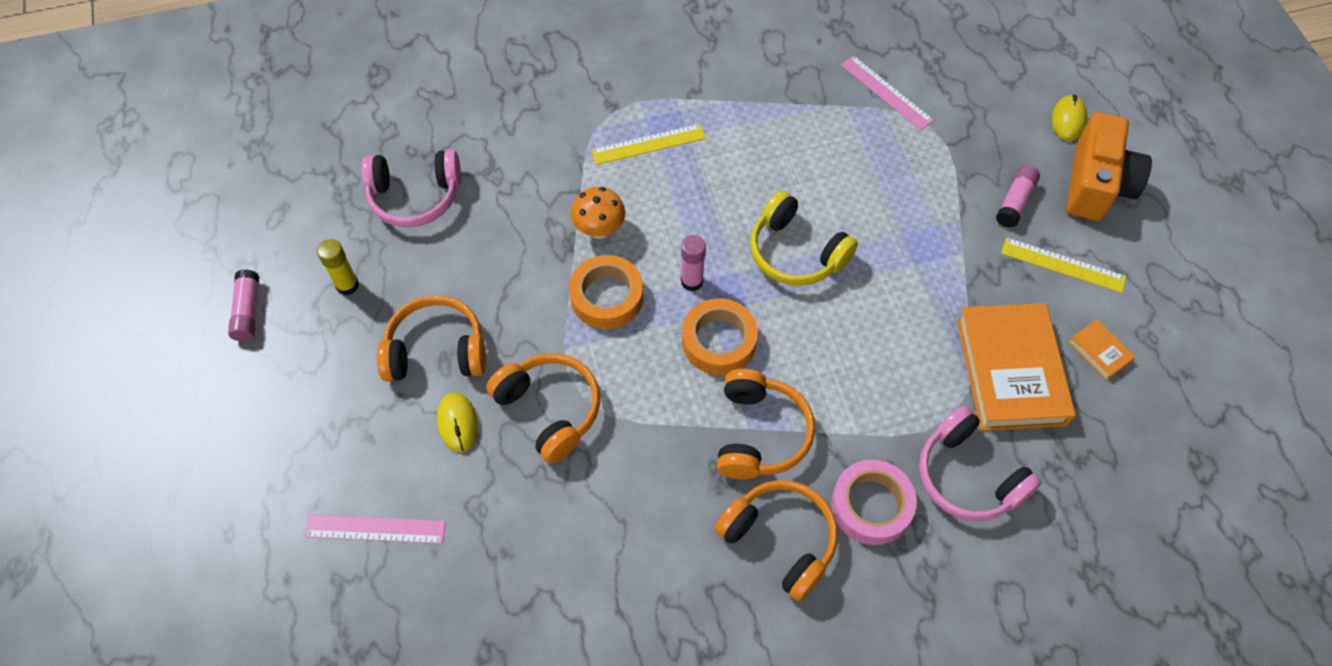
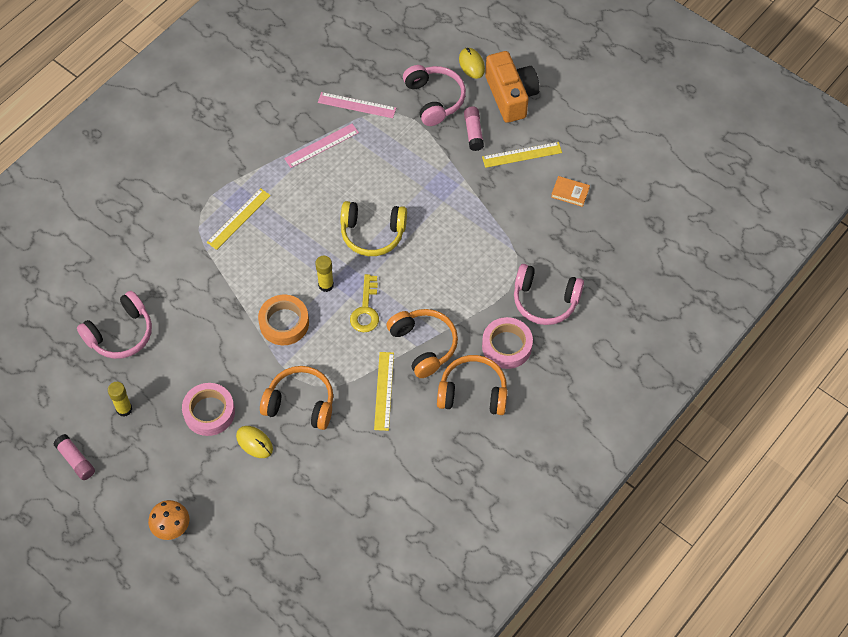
camera: 35 degrees left, 0 degrees up
pink ruler [305,514,446,544] -> pink ruler moved to [284,124,359,168]
orange headphones [377,295,486,382] -> pink tape [182,383,235,436]
orange mushroom [571,187,625,239] -> orange mushroom moved to [148,500,189,540]
pink glue stick [681,235,706,291] -> yellow glue stick [315,256,334,292]
orange tape [682,298,758,375] -> yellow key [350,274,379,332]
orange book [957,303,1076,431] -> none
none -> yellow ruler [374,352,394,431]
none -> pink headphones [403,65,466,126]

